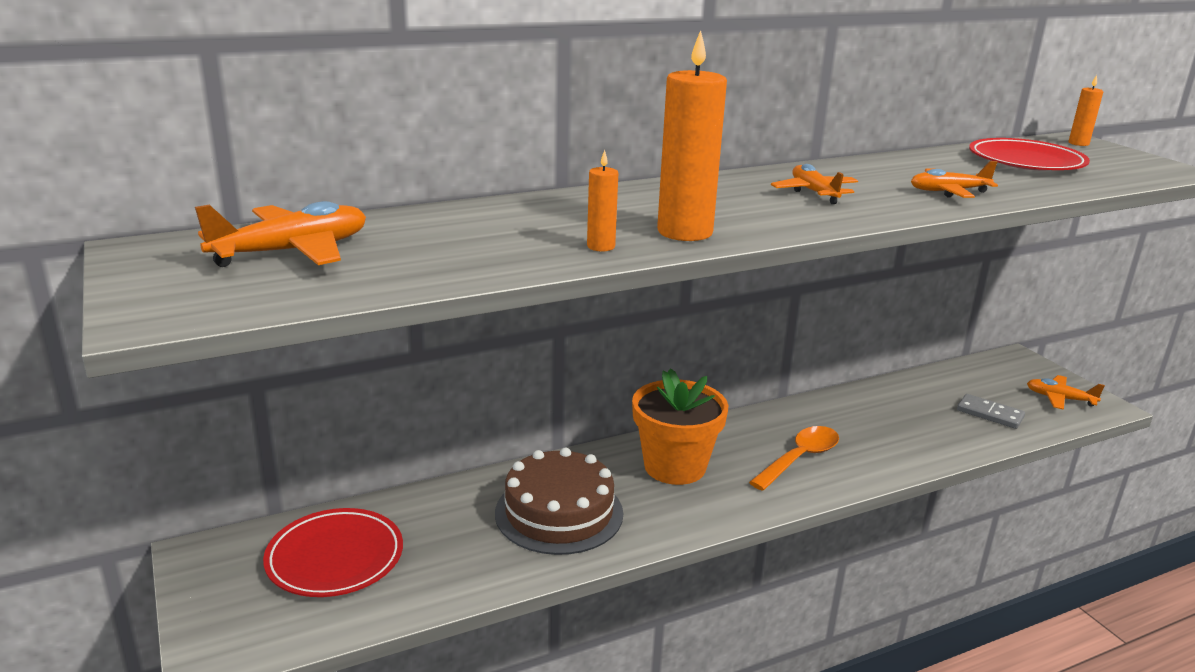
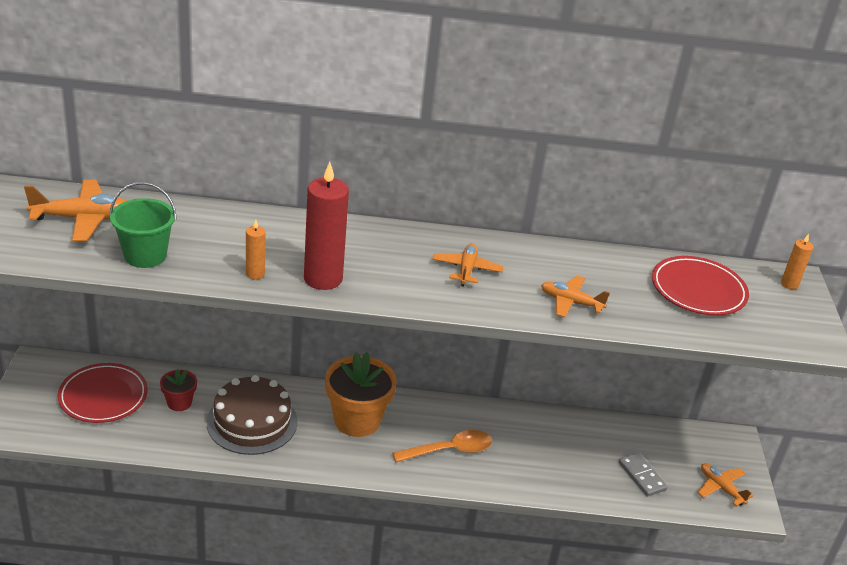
camera: 25 degrees right, 10 degrees up
orange candle [657,30,727,241] -> red candle [304,162,349,290]
none -> green bucket [109,182,177,268]
none -> red flower pot [160,369,197,411]

